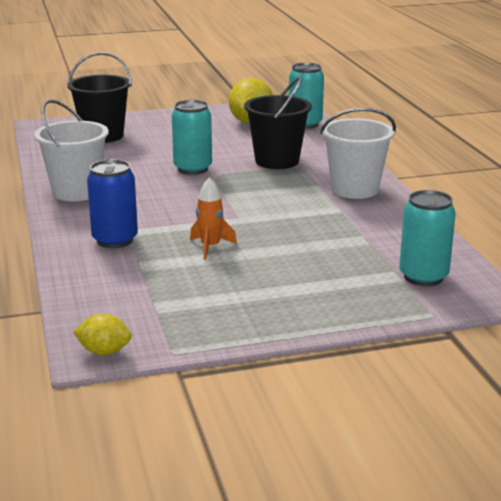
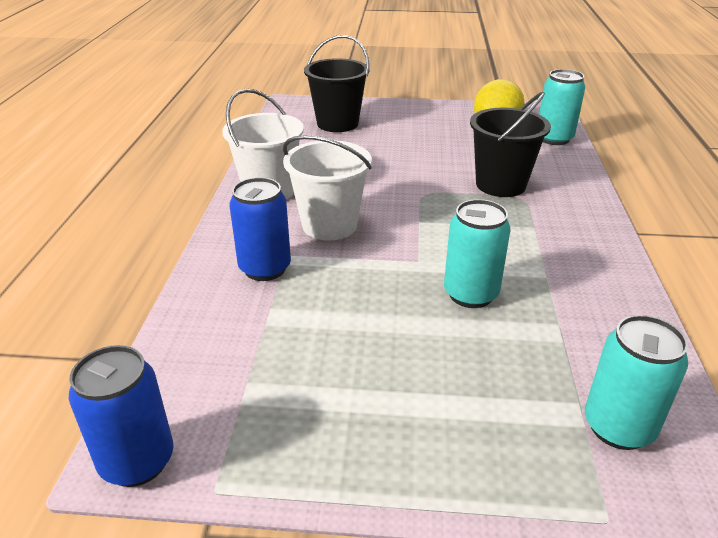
camera: 20 degrees right, 10 degrees up
yellow lemon [73,314,132,355] -> blue can [69,345,173,487]
turquoise can [172,100,212,175] -> turquoise can moved to [444,199,511,308]
orange rocket [190,177,237,260] -> none
white bucket [320,108,396,199] -> white bucket moved to [283,135,372,241]

